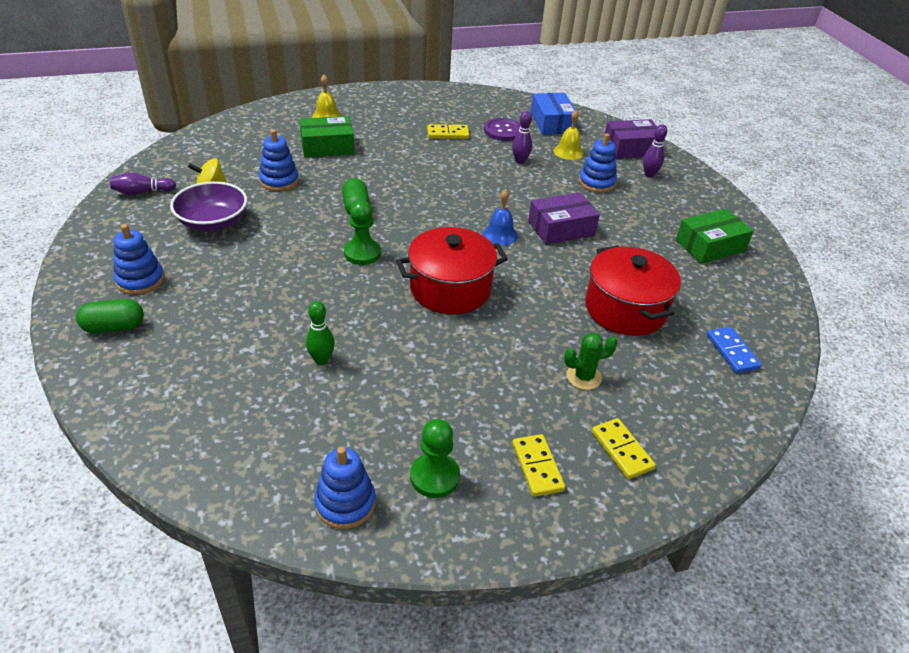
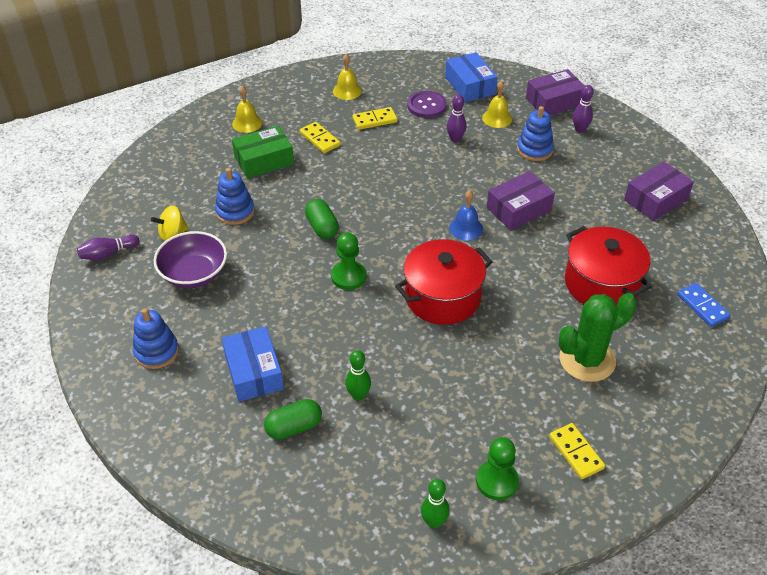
camera: 10 degrees left, 5 degrees up
green capsule [76,299,144,333] -> green capsule moved to [264,399,322,440]
blue stacking toy [314,447,376,529] -> green bowling pin [421,479,450,529]
green cactus [564,333,618,390] -> green cactus [559,293,637,382], size x1.79
yellow domino [592,418,656,479] -> yellow domino moved to [300,122,340,153]
green box [676,208,754,264] -> purple box [624,162,694,221]
none -> blue box [222,326,284,402]
none -> yellow bell [333,54,362,100]

